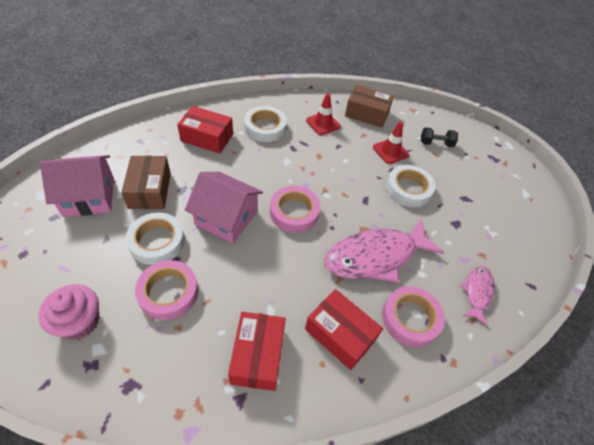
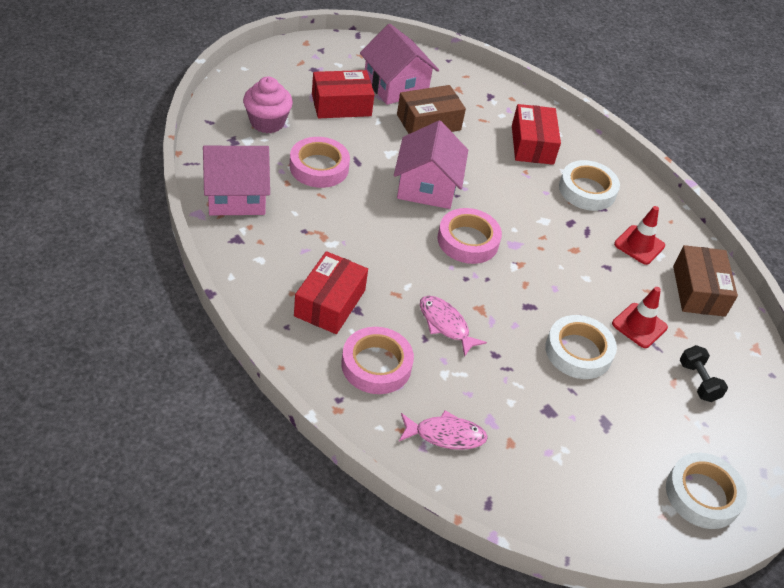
camera: 70 degrees right, 5 degrees down
white tape [126,212,185,265] -> white tape moved to [666,453,747,529]
red box [228,312,286,391] -> red box moved to [312,70,374,118]
pink fish [325,219,444,283] -> pink fish [420,296,487,357], size x0.52
none -> pink house [203,146,270,215]

